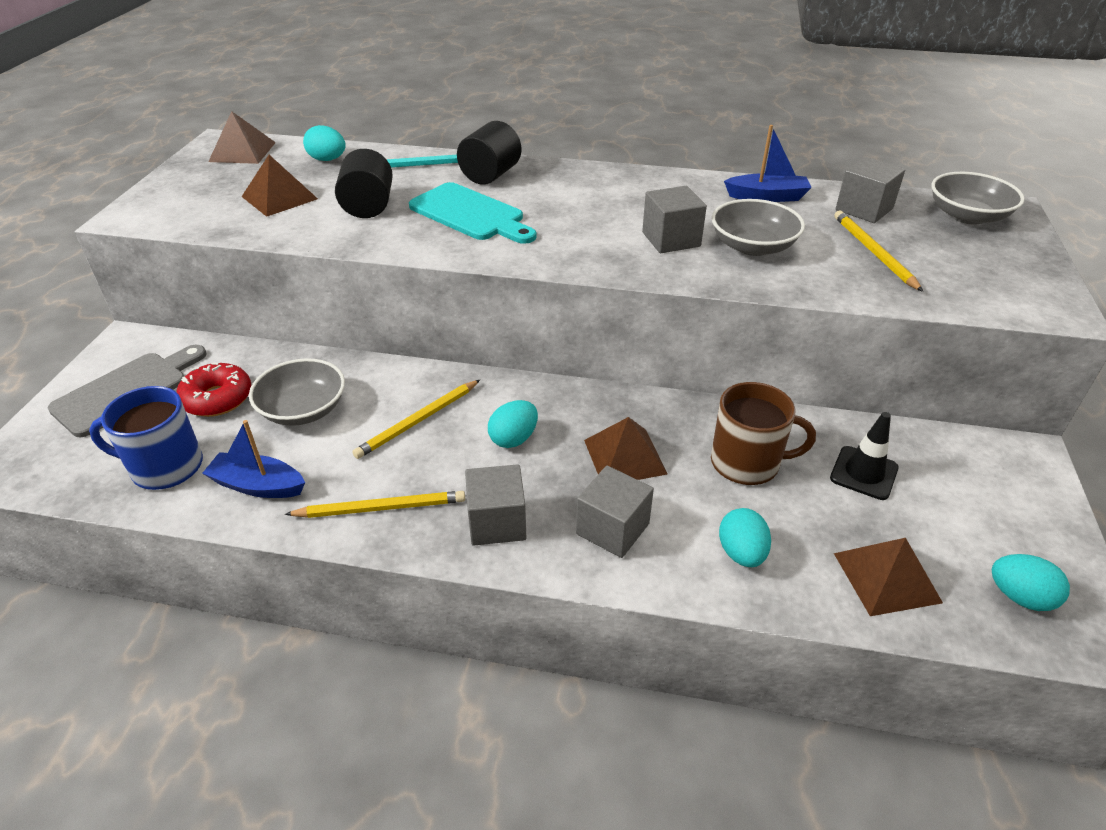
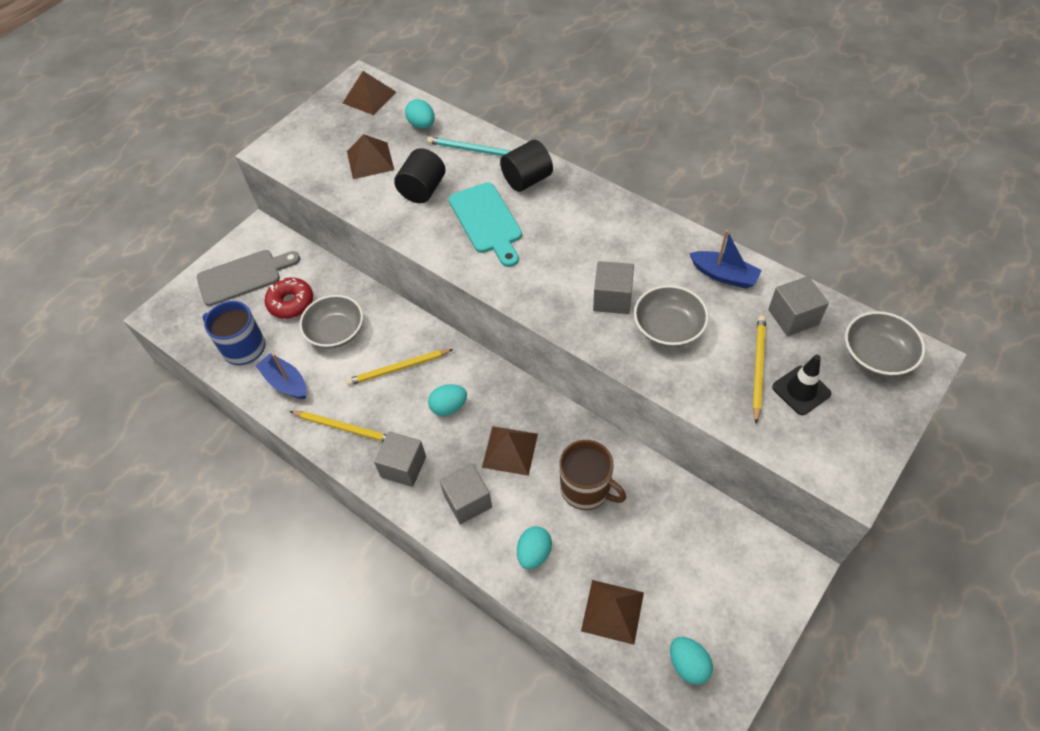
camera: 30 degrees right, 15 degrees up
black traffic cone [830,412,899,500] -> black traffic cone moved to [772,354,831,415]

